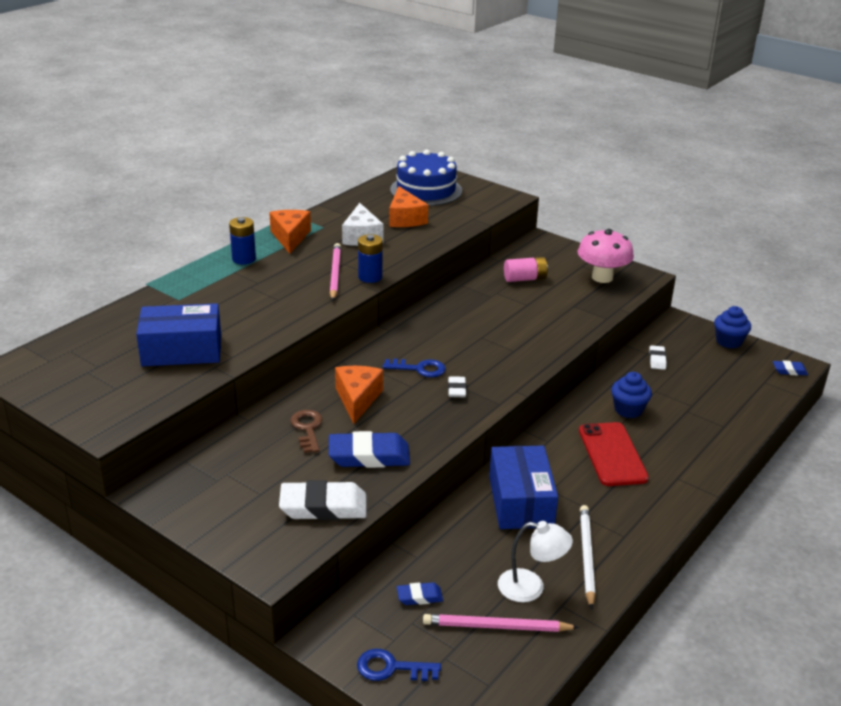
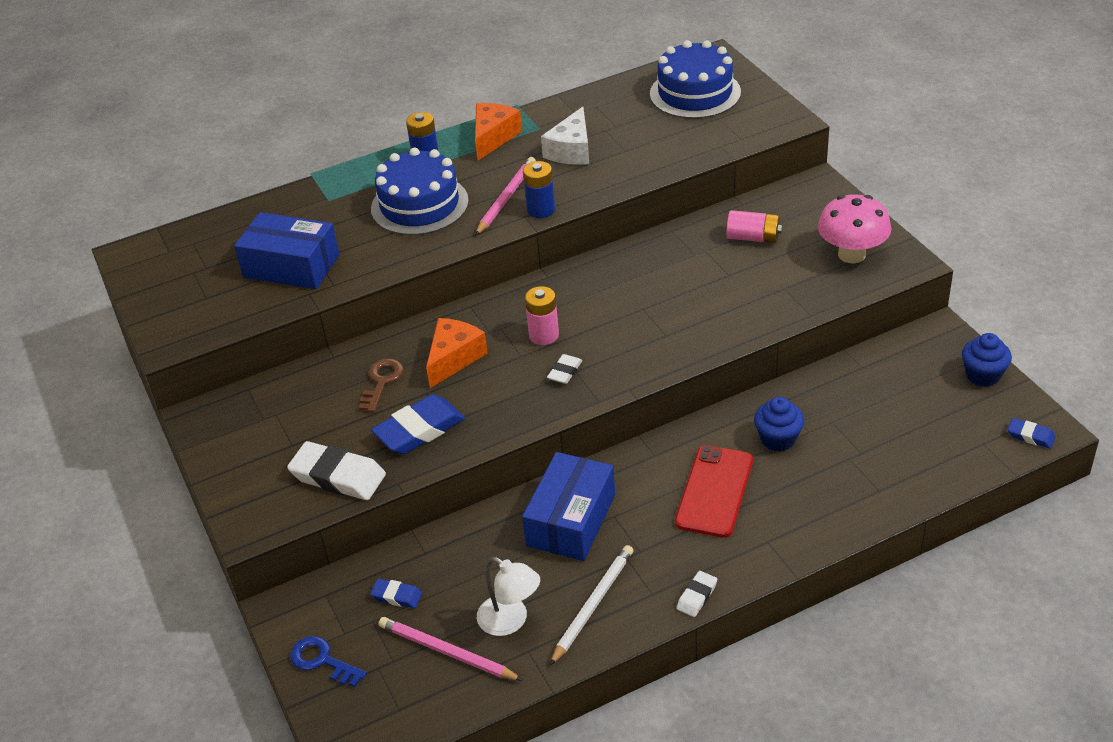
camera: 30 degrees right, 10 degrees up
blue eraser [329,431,410,468] -> blue eraser turned 60 degrees counterclockwise [371,394,465,454]
blue key [383,359,446,377] -> pink battery [525,286,559,345]
orange cheese [389,186,428,227] -> none
white eraser [649,345,667,370] -> white eraser moved to [676,571,717,617]
none -> blue cake [371,148,469,235]

